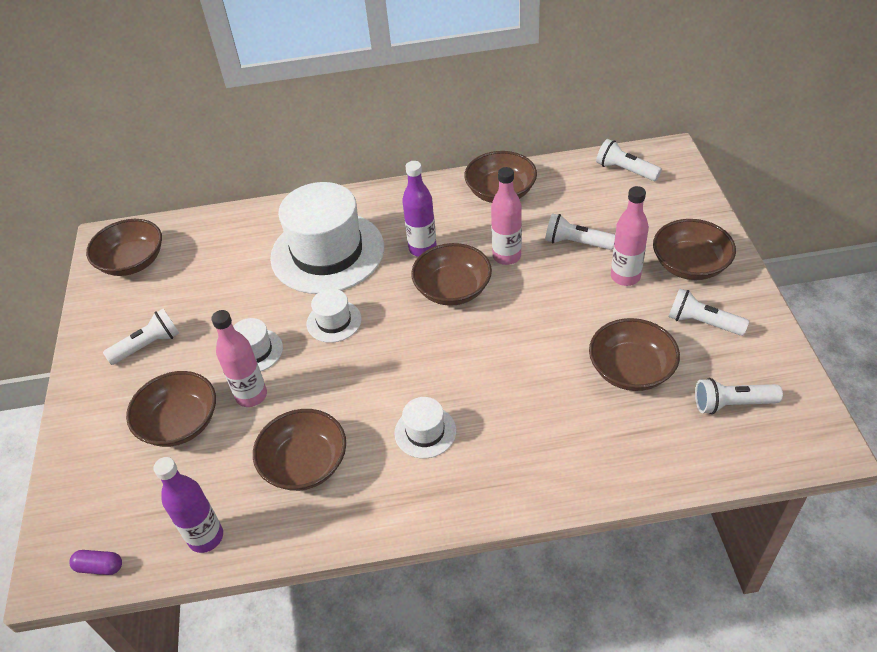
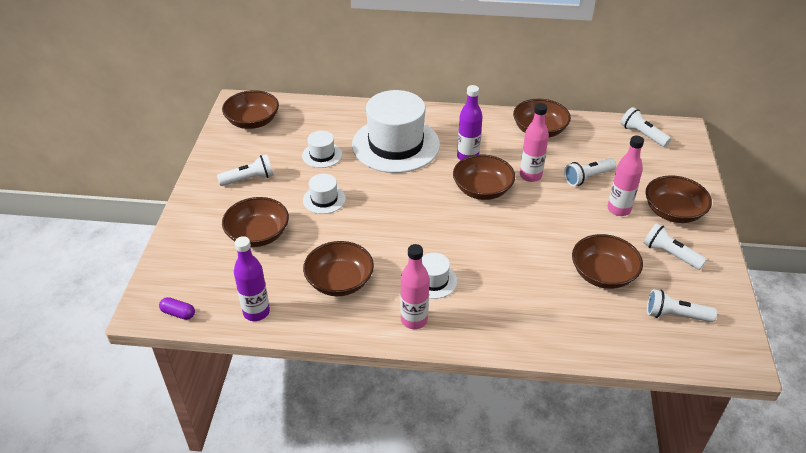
camera: 10 degrees right, 5 degrees down
pink bottle [211,310,267,407] -> pink bottle moved to [400,244,429,329]
white hat [307,289,362,343] -> white hat moved to [302,131,342,168]
white flashlight [545,213,615,250] -> white flashlight turned 60 degrees counterclockwise [564,158,616,186]

